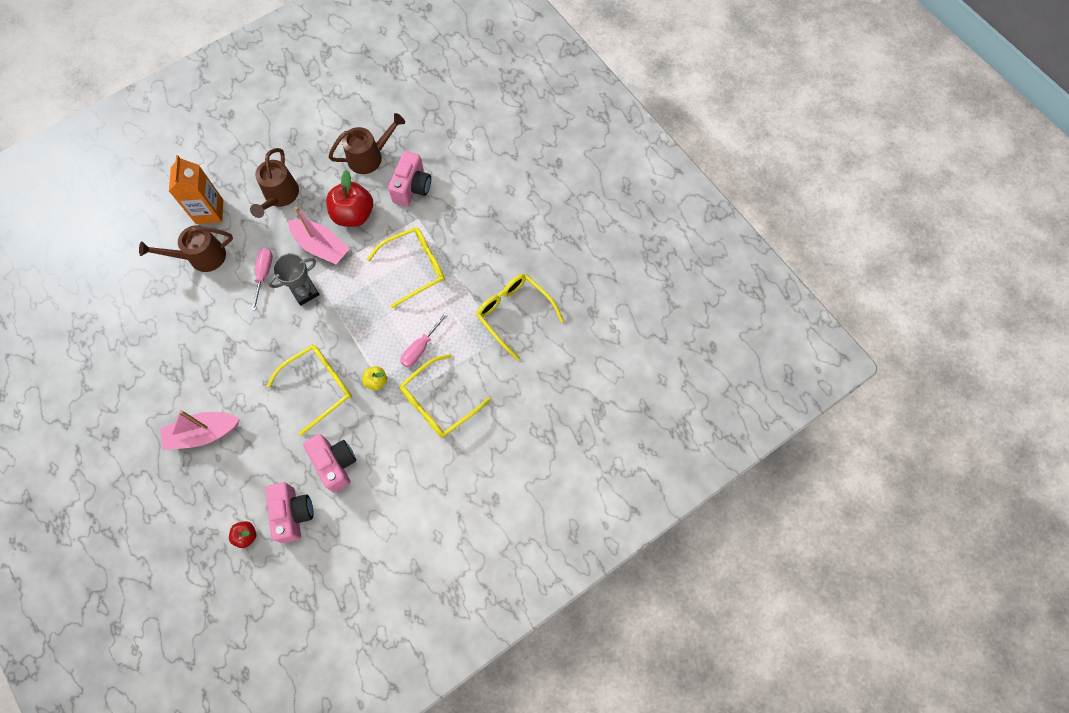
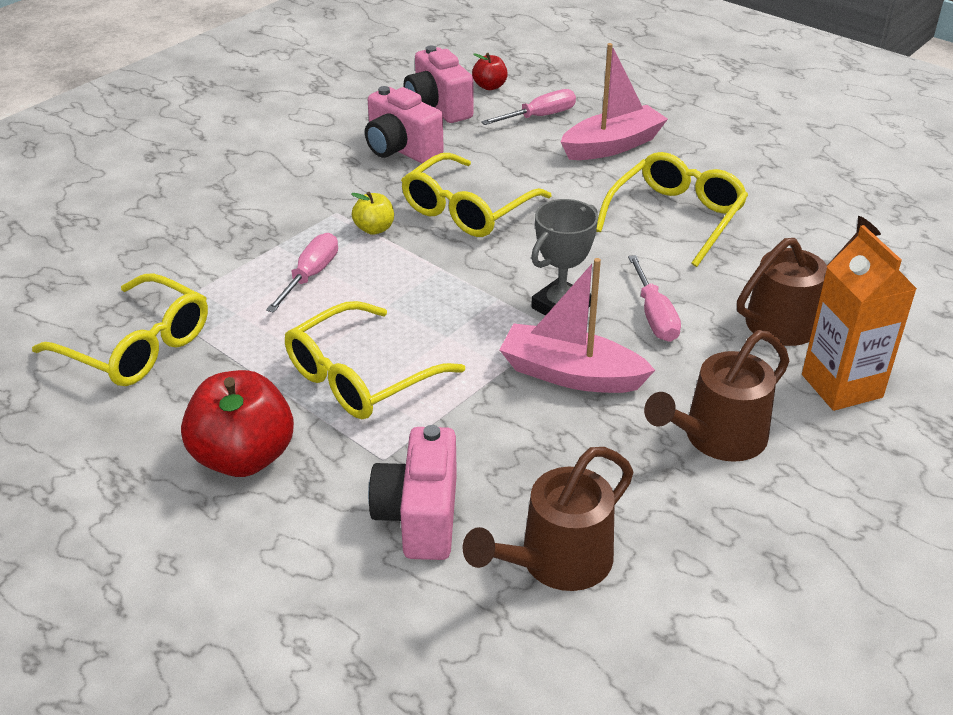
camera: 165 degrees right, 30 degrees down
brown watering can [250,148,299,218] -> brown watering can turned 120 degrees counterclockwise [644,330,789,462]
red apple [326,170,373,227] -> red apple moved to [181,370,294,477]
yellow glasses [400,354,491,438] -> yellow glasses moved to [596,152,748,267]
none -> pink screwdriver [481,89,576,125]

